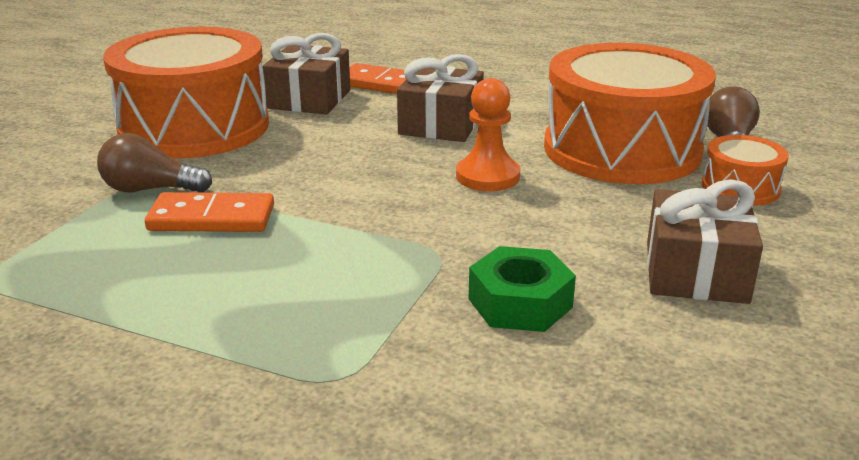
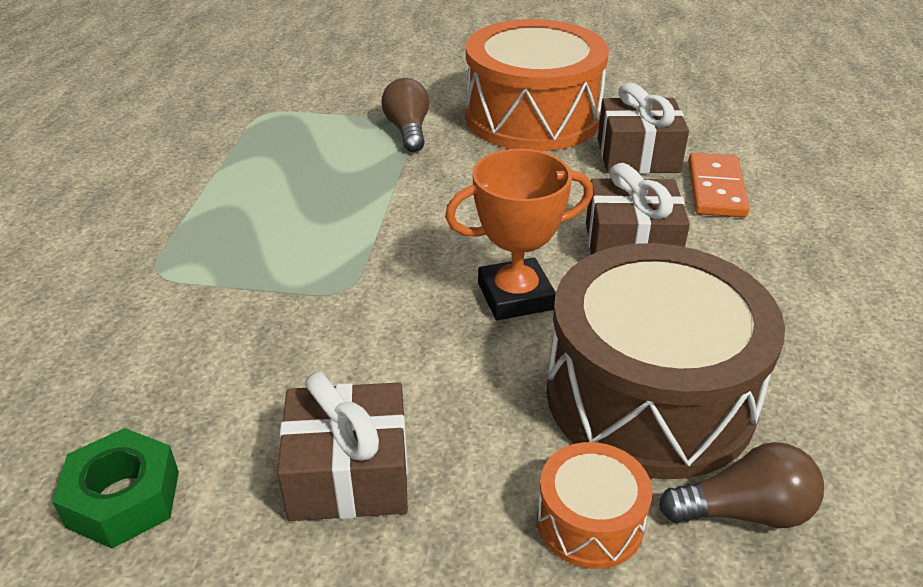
camera: 75 degrees right, 10 degrees up
orange domino [145,192,274,232] -> none
orange pawn [456,78,520,191] -> orange trophy [445,149,593,320]
green nut [469,246,576,332] -> green nut moved to [52,428,179,548]
orange drum [544,43,716,184] -> brown drum [546,243,785,479]

